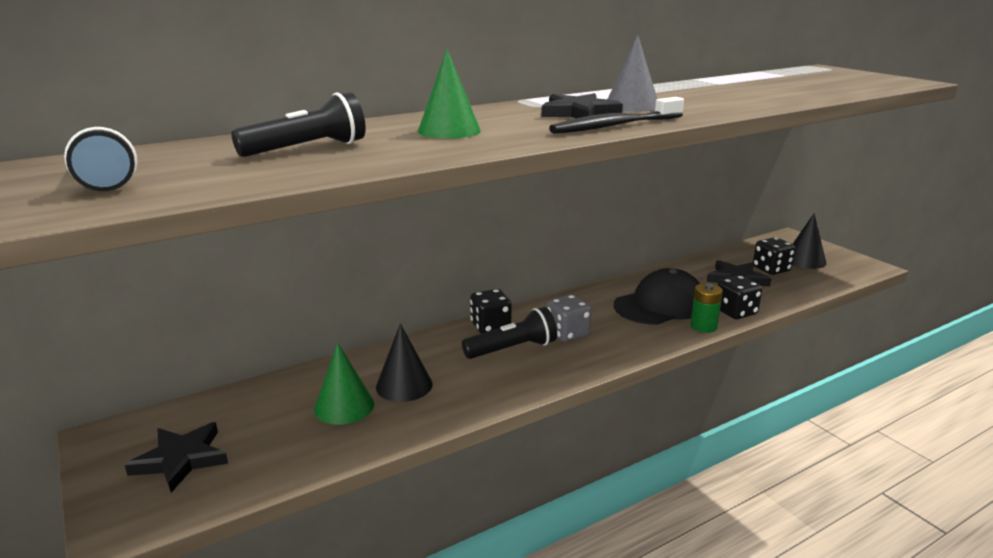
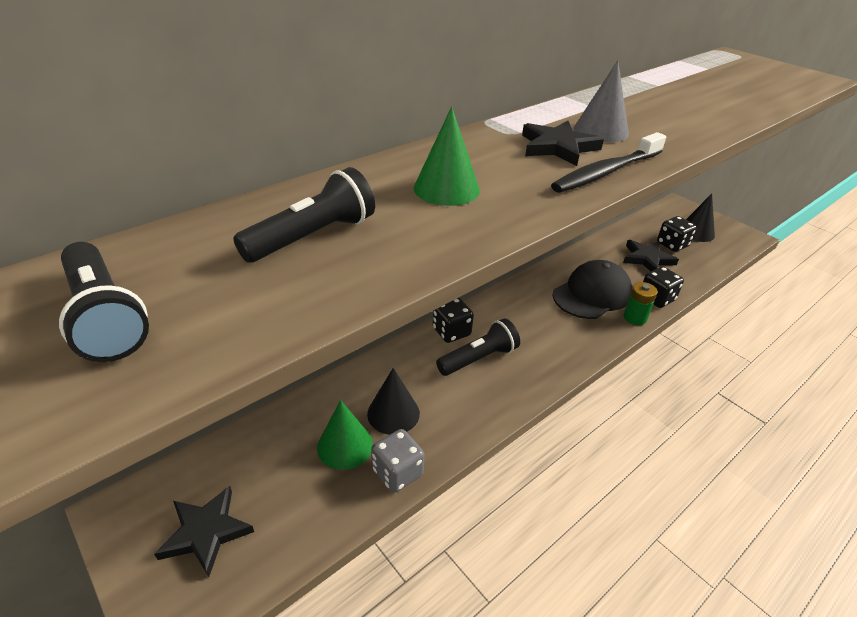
camera: 10 degrees left, 15 degrees up
grey dice [547,295,592,342] -> grey dice moved to [371,429,424,493]

